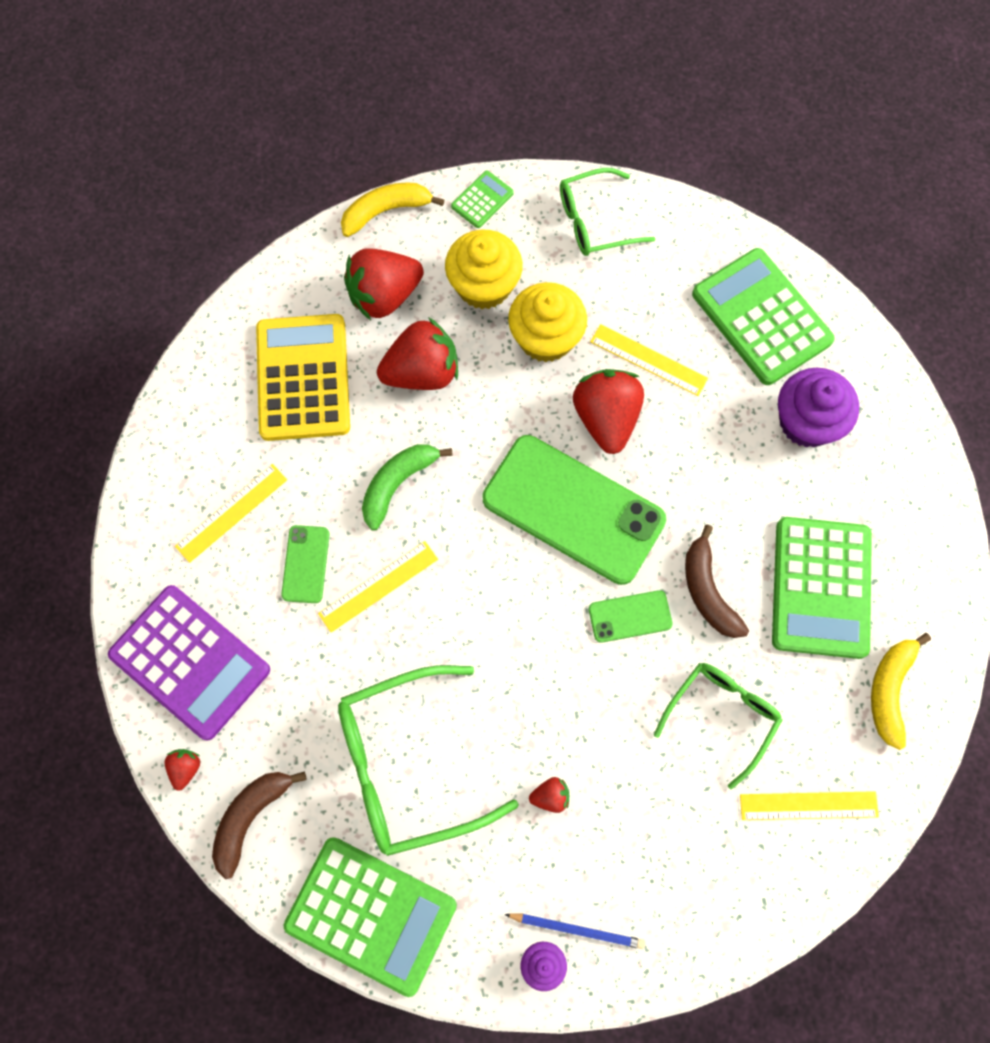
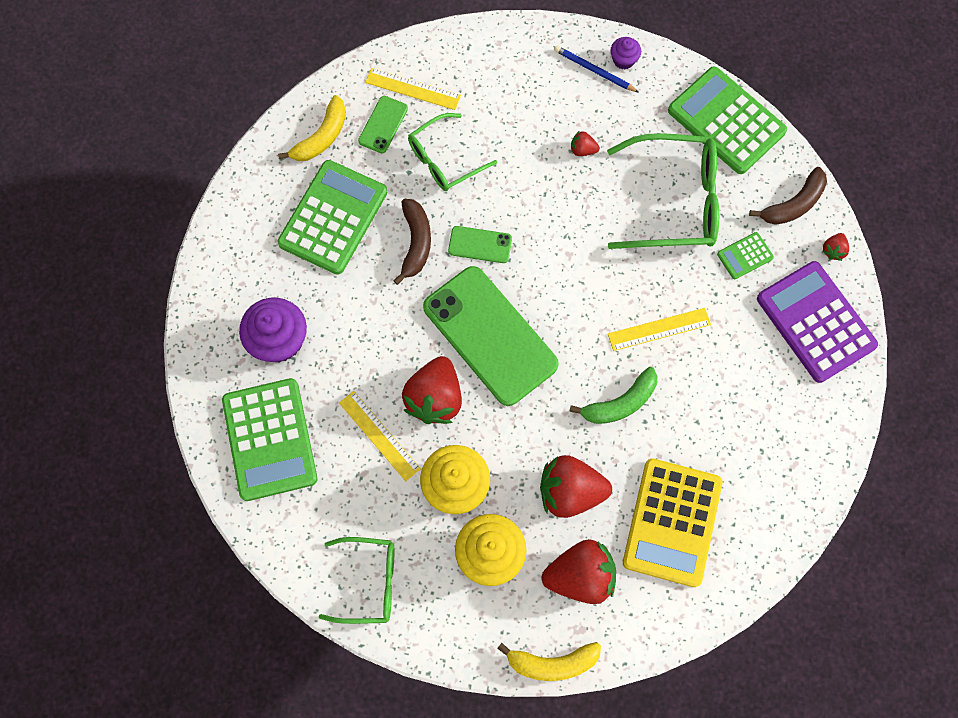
camera: 160 degrees left, 0 degrees up
yellow ruler [175,464,287,563] -> none
green phone [281,525,330,603] -> green phone moved to [358,96,408,153]
green calculator [451,171,514,228] -> green calculator moved to [717,232,774,279]

